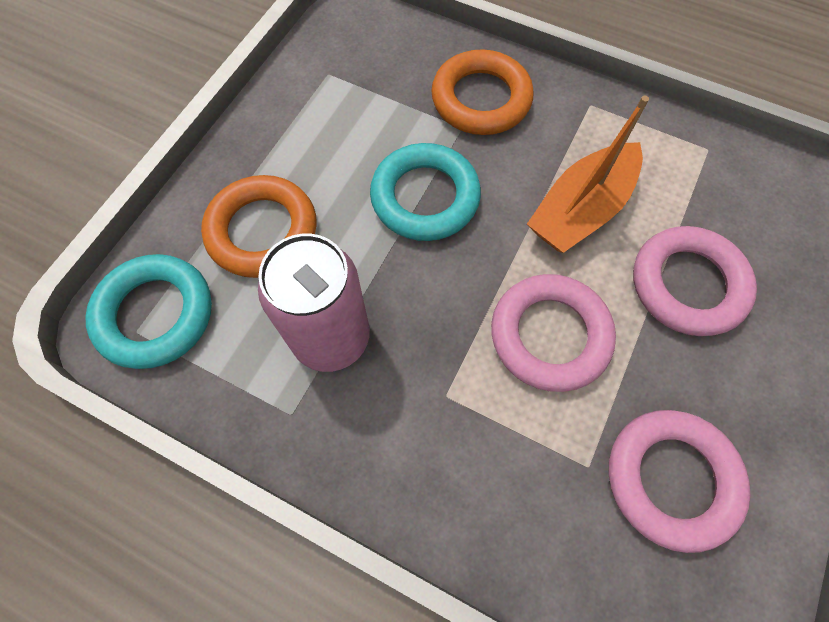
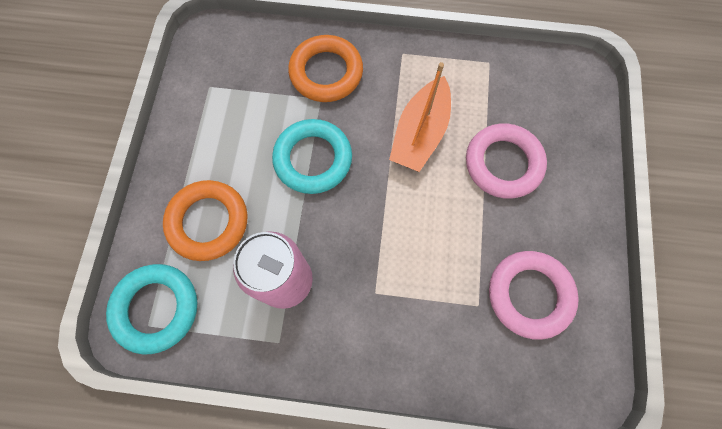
camera: 20 degrees left, 5 degrees up
pink ring [491,274,616,392] -> none

